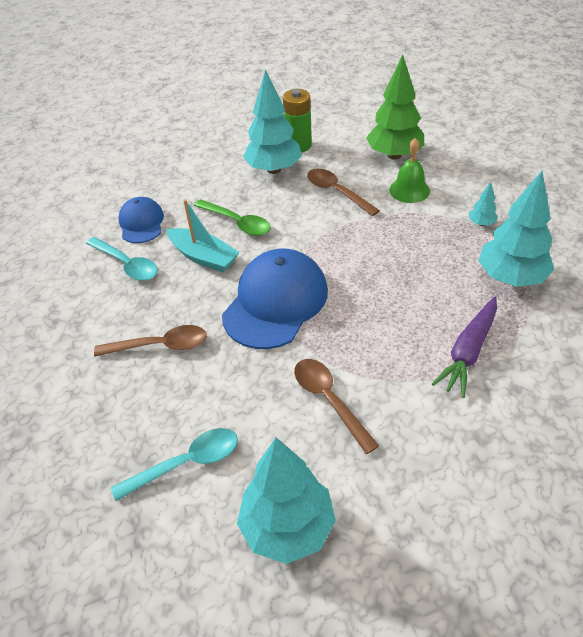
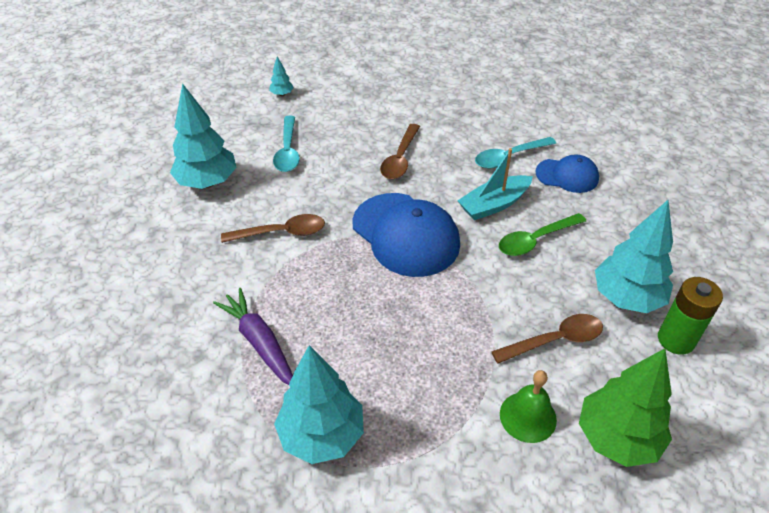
camera: 110 degrees right, 0 degrees up
turquoise tree [469,182,498,226] -> turquoise tree moved to [269,56,294,96]

